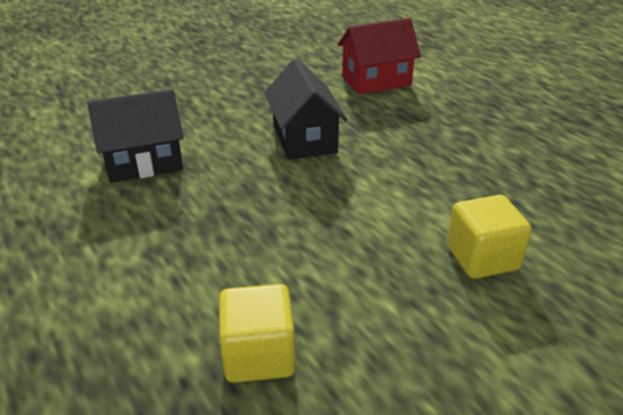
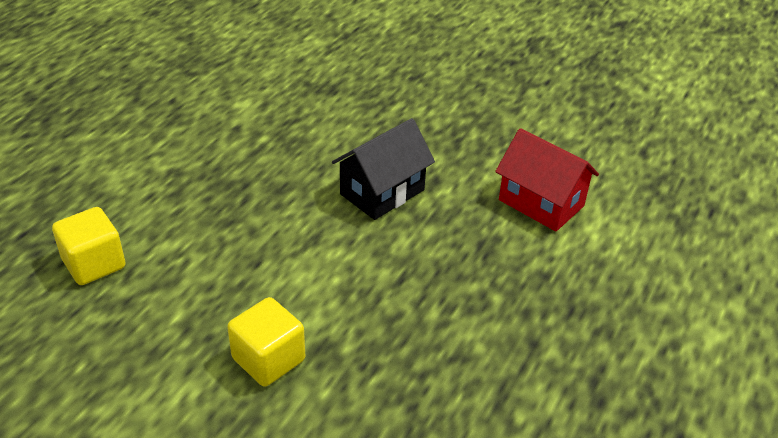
camera: 60 degrees right, 5 degrees up
black house [87,89,184,183] -> none

